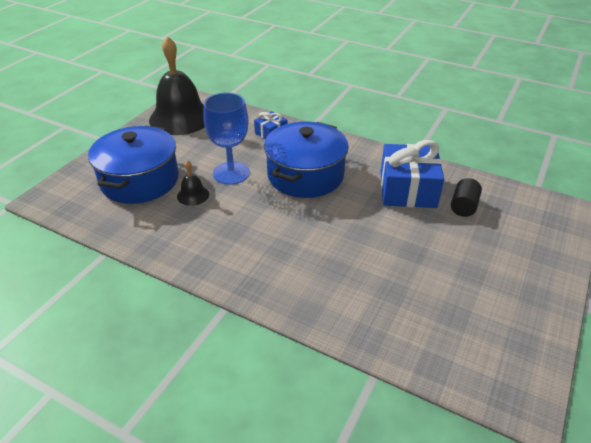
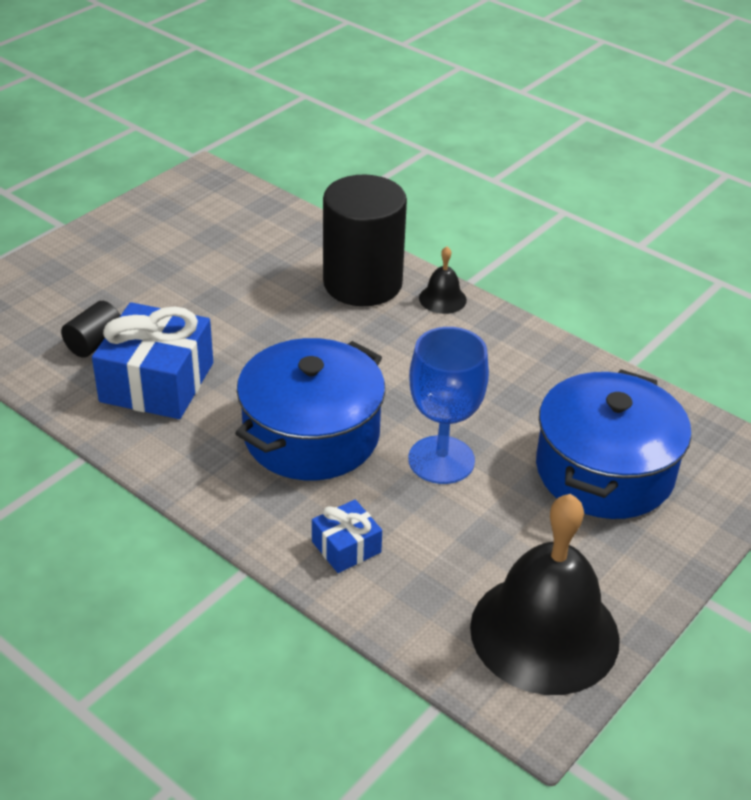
camera: 170 degrees left, 0 degrees up
black bell [177,160,209,206] -> black bell moved to [419,247,467,314]
none -> black cylinder [323,175,407,306]

